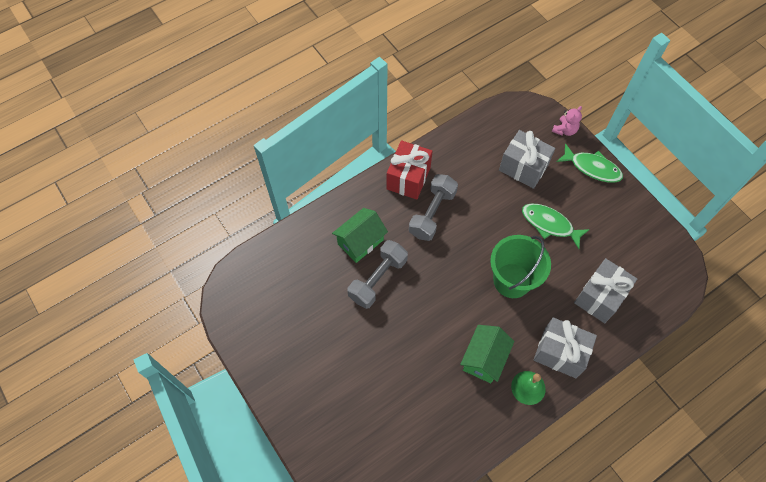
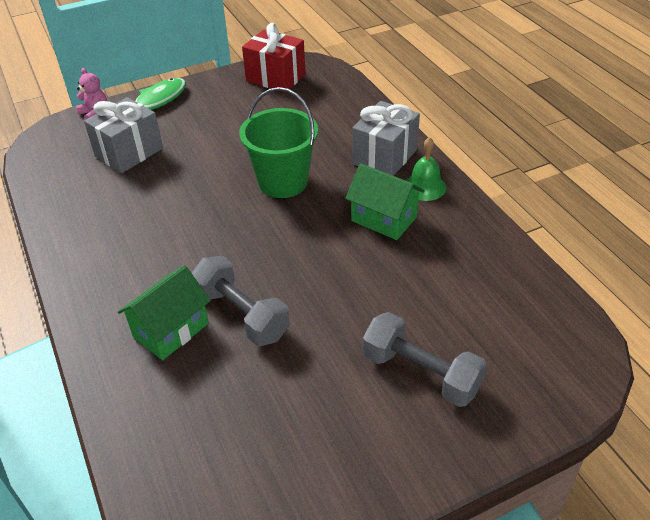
camera: 80 degrees left, 20 degrees down
green house [332,208,388,263] -> green house turned 75 degrees clockwise [118,266,211,360]
red gift [386,140,433,200] -> red gift moved to [242,23,306,93]
grey dumbbell [409,174,458,241] -> grey dumbbell moved to [363,312,487,407]
green fish [522,203,590,249] -> none
grey gift [574,258,637,323] -> none

